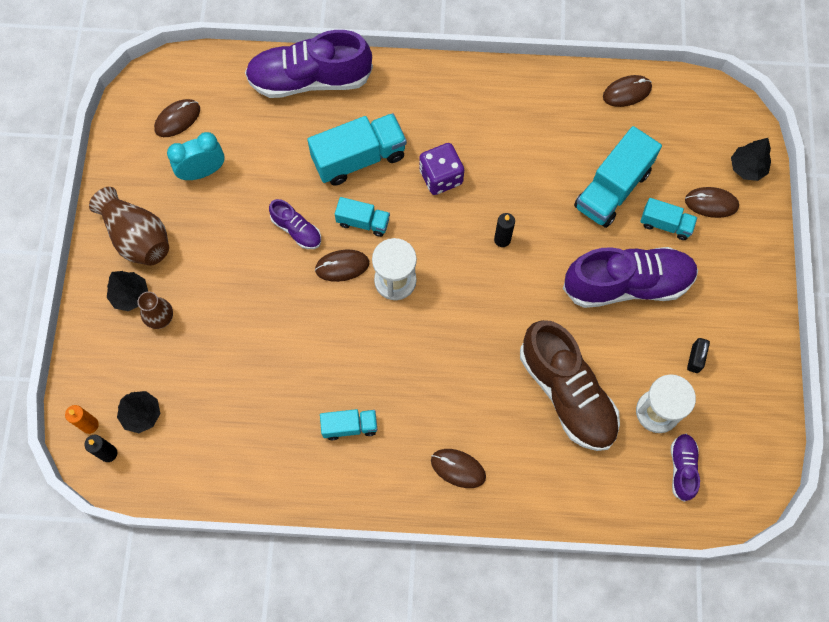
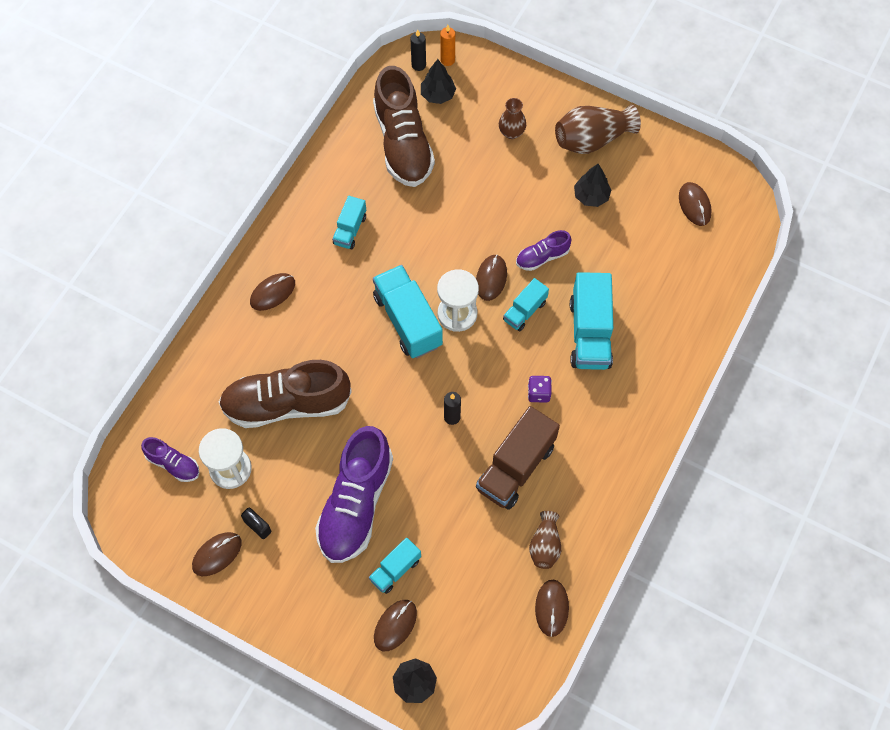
camera: 115 degrees right, 5 degrees down
black tree [107,271,148,311] -> black tree moved to [574,164,611,207]
turquoise clock [167,132,225,180] -> none
purple shoe [245,30,373,98] -> none
purple dice [419,143,464,195] -> purple dice [528,376,552,403], size x0.61
turquoise truck [574,126,662,228] -> turquoise truck moved to [373,265,443,358]
none -> brown mouse [192,532,242,576]
none -> brown shoe [373,66,435,187]
none -> brown truck [476,406,560,510]
none -> brown vase [529,511,561,569]

